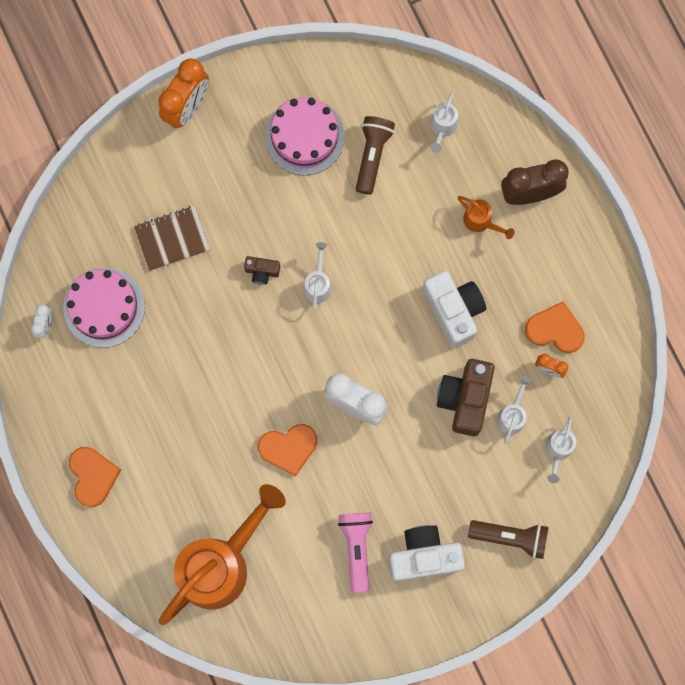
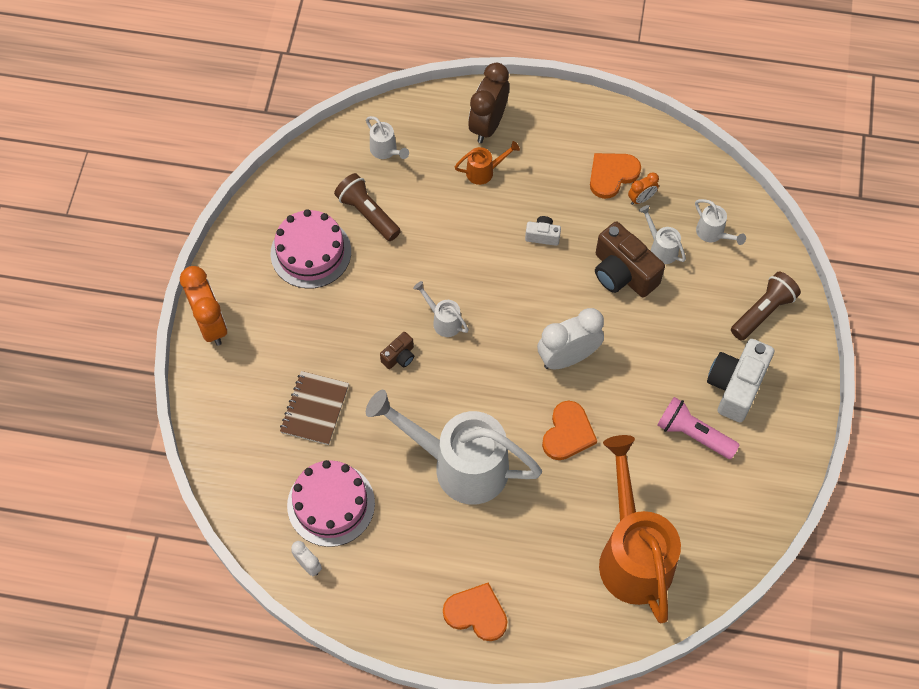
camera: 55 degrees left, 15 degrees down
white camera [422,271,486,348] -> white camera [525,216,561,246], size x0.49
none -> white watering can [366,390,542,505]

